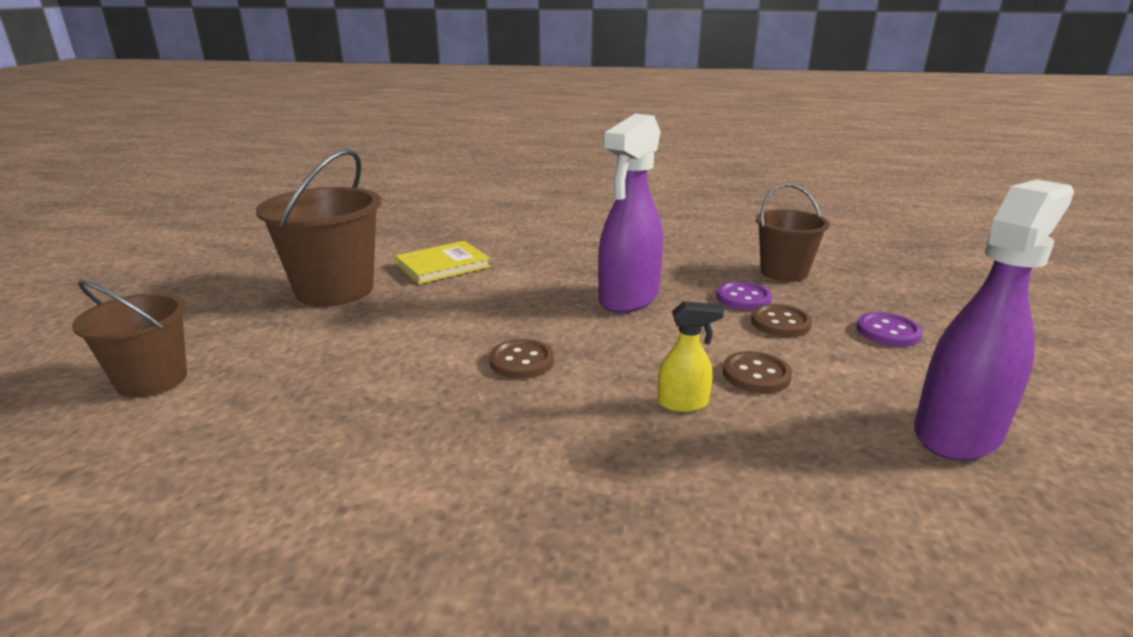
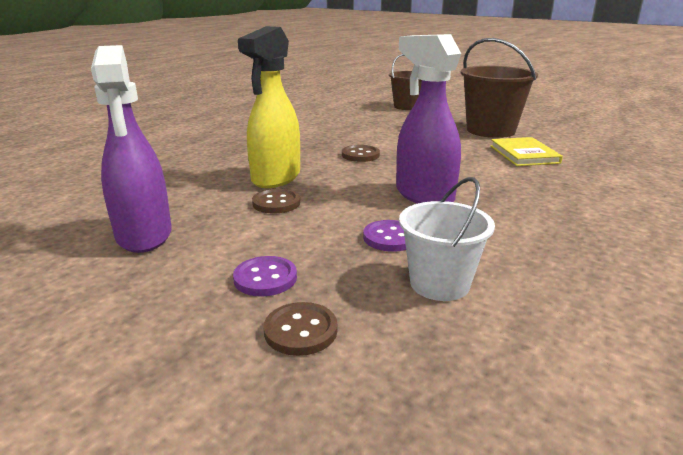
camera: 115 degrees right, 0 degrees up
yellow spray bottle [658,301,724,412] -> yellow spray bottle [238,26,300,188], size x2.13
brown button [751,304,812,337] -> brown button moved to [264,302,337,356]
brown bucket [756,184,830,282] -> white bucket [399,177,495,301]

